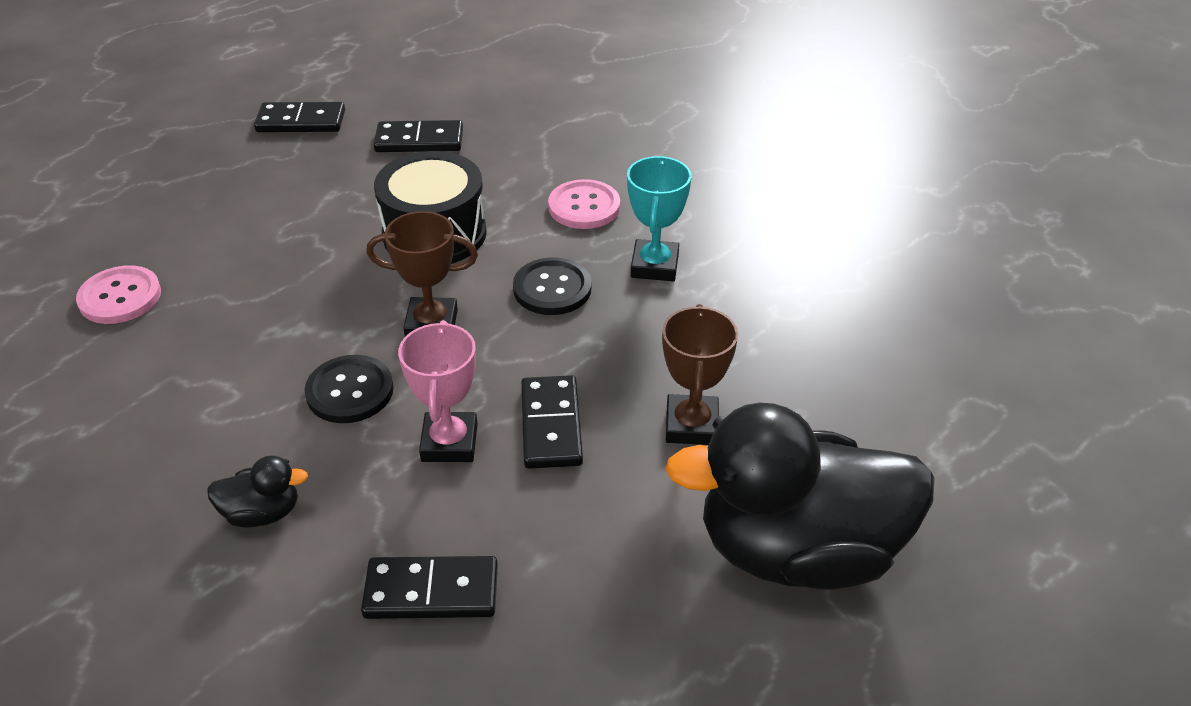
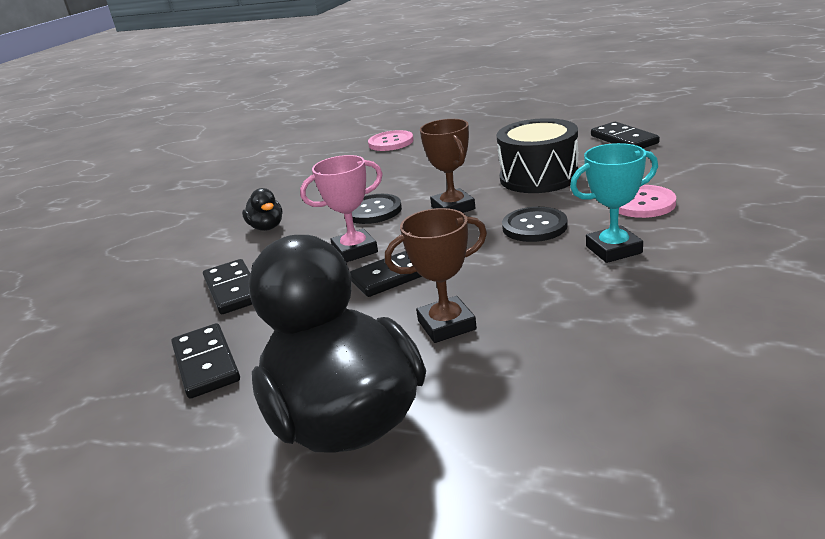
camera: 70 degrees right, 15 degrees down
black domino [254,102,345,132] -> black domino moved to [171,323,240,399]

